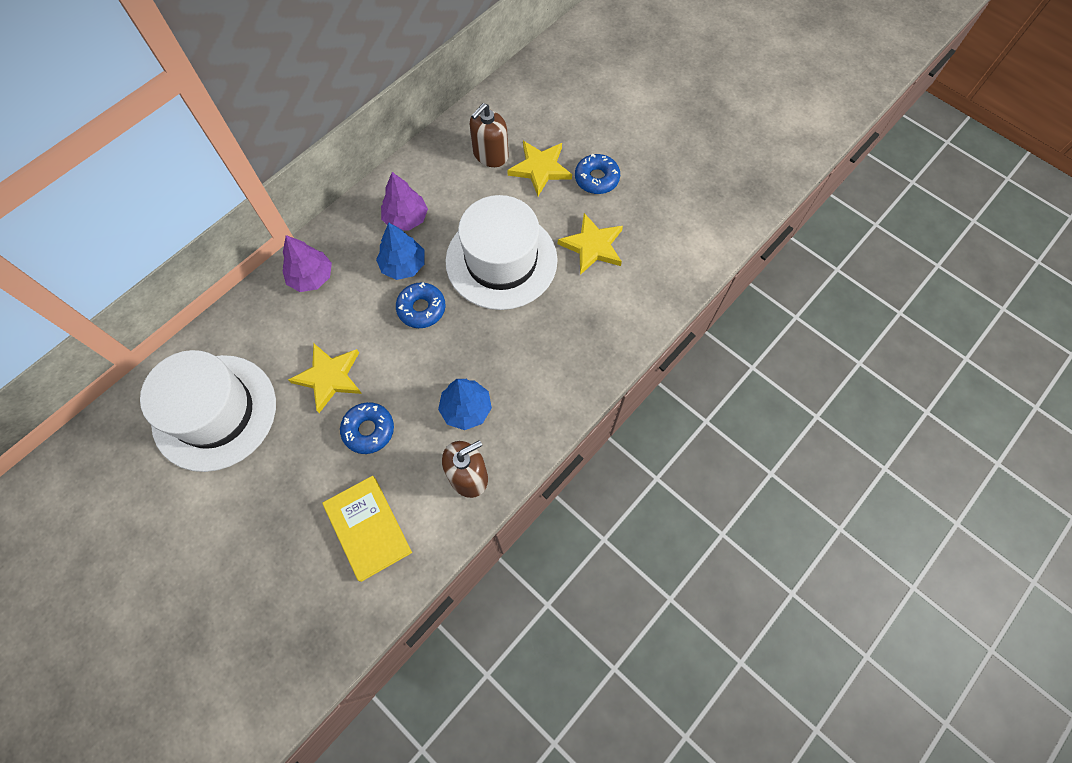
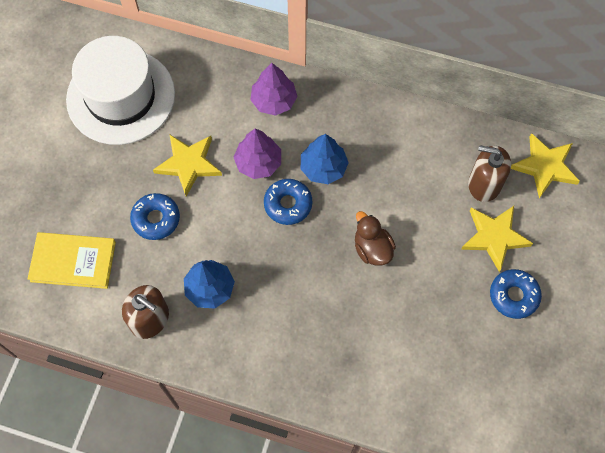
camera: 65 degrees right, 0 degrees up
yellow book [322,476,412,582] -> yellow book turned 60 degrees clockwise [28,232,116,289]
purple tree [381,172,428,231] -> purple tree moved to [233,129,281,179]
white hat [445,195,558,310] -> brown duck [355,211,396,266]
yellow star [558,213,623,275] -> yellow star moved to [511,133,580,198]

